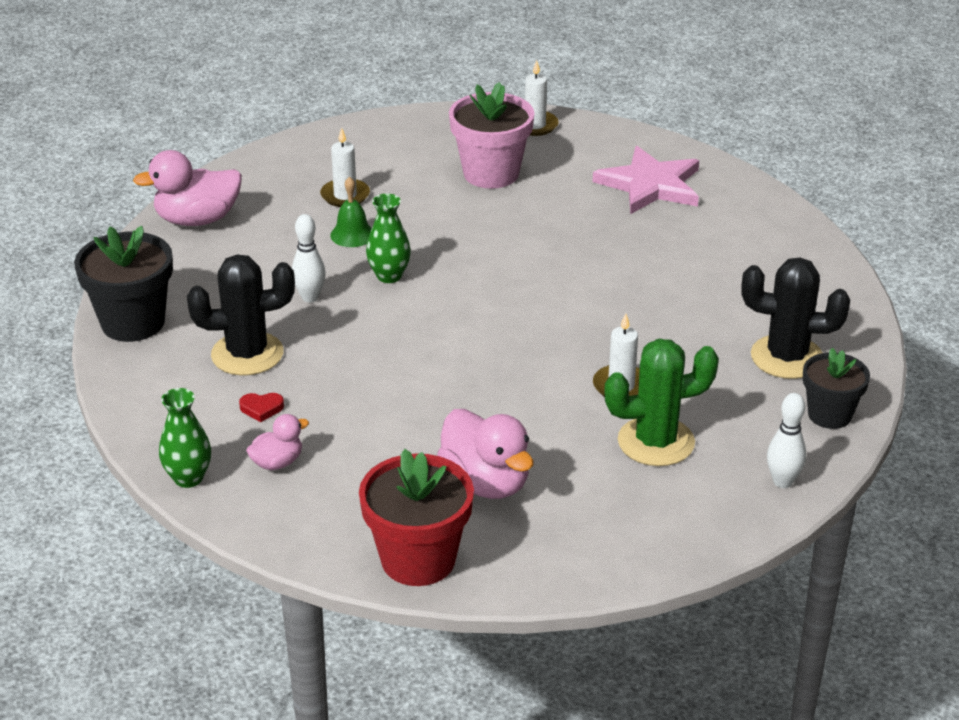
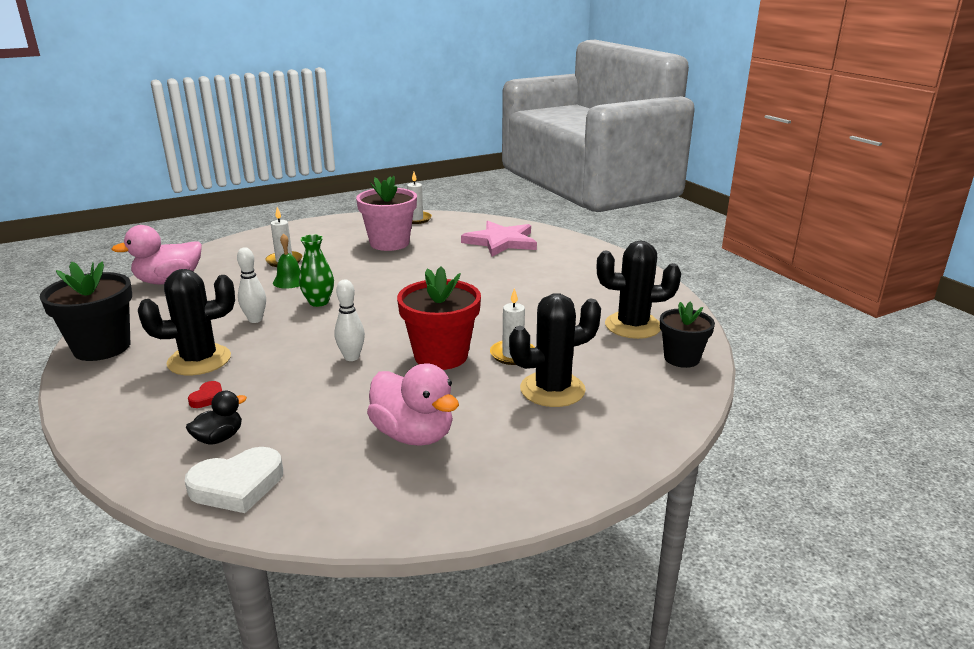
camera: 10 degrees left, 10 degrees down
green vase [159,388,211,488] -> none
red heart [239,393,284,422] -> red heart turned 60 degrees counterclockwise [188,381,222,408]
pink duck [246,414,309,470] -> black duck [186,391,247,445]
red flower pot [359,449,474,586] -> red flower pot moved to [397,266,481,370]
green cactus [604,339,719,466] -> black cactus [509,293,601,407]
white bowling pin [767,393,806,488] -> white bowling pin moved to [334,279,365,361]
none -> white heart [185,447,283,513]

